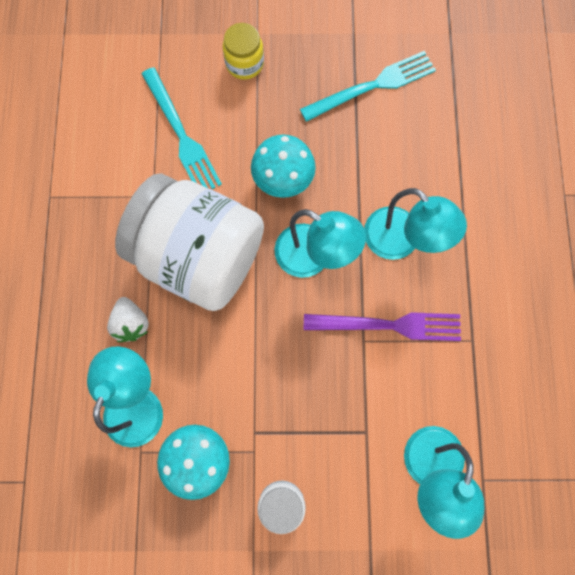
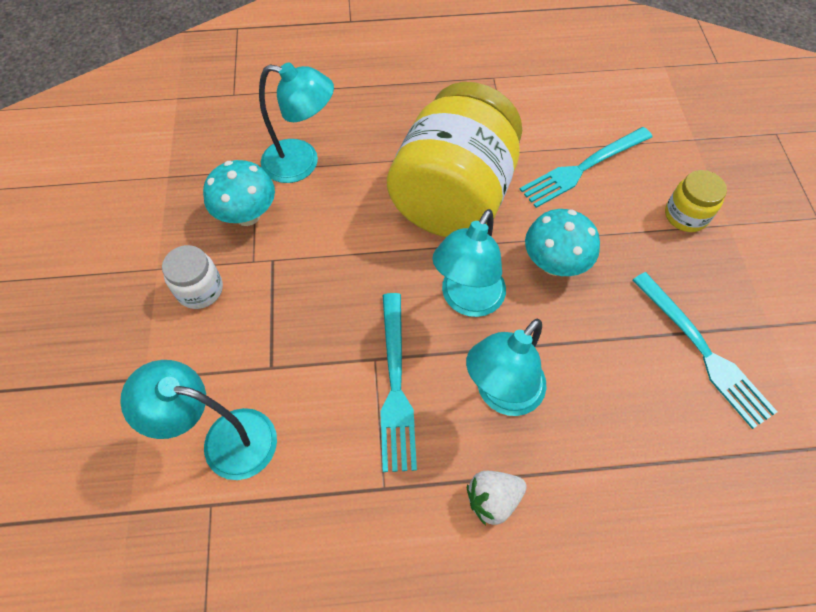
camera: 85 degrees right, 15 degrees down
white strawberry [107,297,149,342] -> white strawberry moved to [467,471,527,525]
white jar [115,173,264,311] -> yellow jar [387,82,522,237]
purple fork [304,312,461,341] -> turquoise fork [380,293,417,472]

